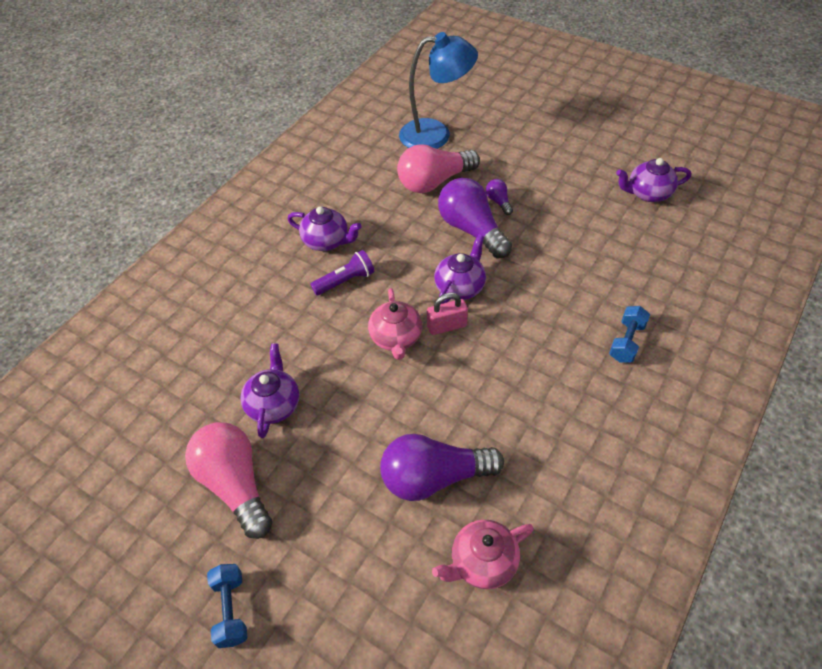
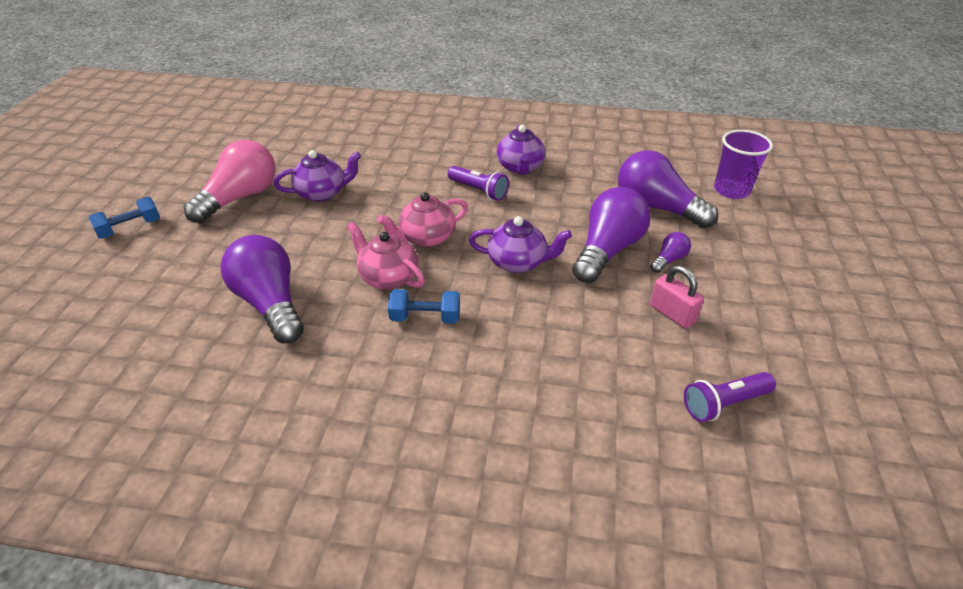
camera: 65 degrees right, 10 degrees down
pink light bulb [397,144,480,193] -> purple light bulb [618,150,718,228]
blue lamp [399,32,478,149] -> purple cup [714,130,773,199]
pink padlock [427,292,468,335] -> pink padlock moved to [650,266,704,329]
pink teapot [432,519,534,589] -> pink teapot moved to [347,222,425,290]
blue dumbbell [609,306,650,363] -> blue dumbbell moved to [388,289,460,324]
purple teapot [616,158,691,202] -> none
none -> purple flashlight [684,372,776,422]

